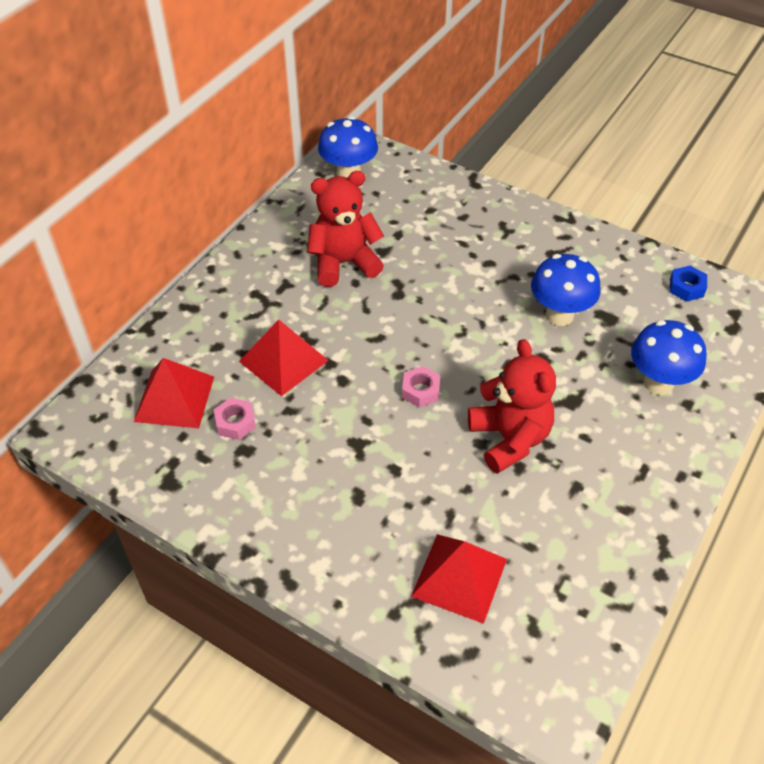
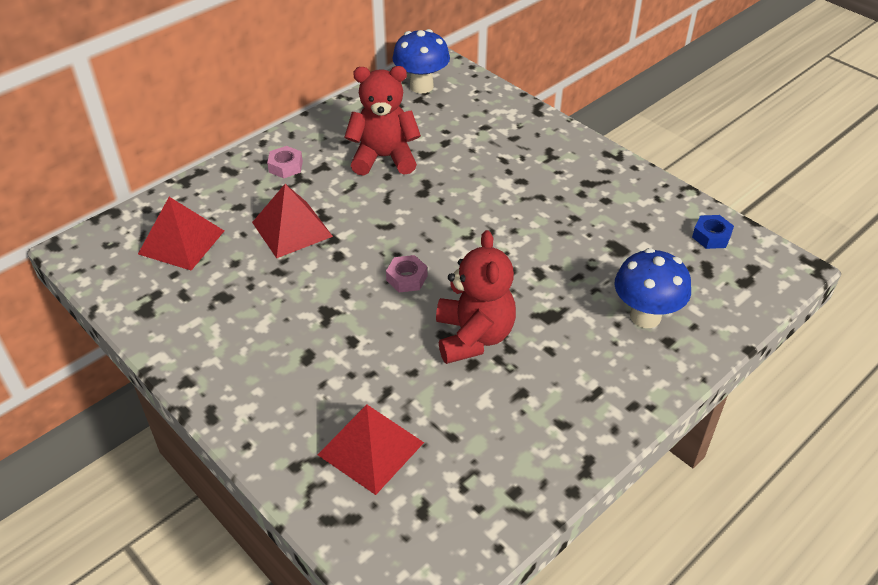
camera: 15 degrees right, 5 degrees down
pink nut [214,398,256,440] -> pink nut moved to [267,146,303,178]
blue mushroom [531,254,601,326] -> none

